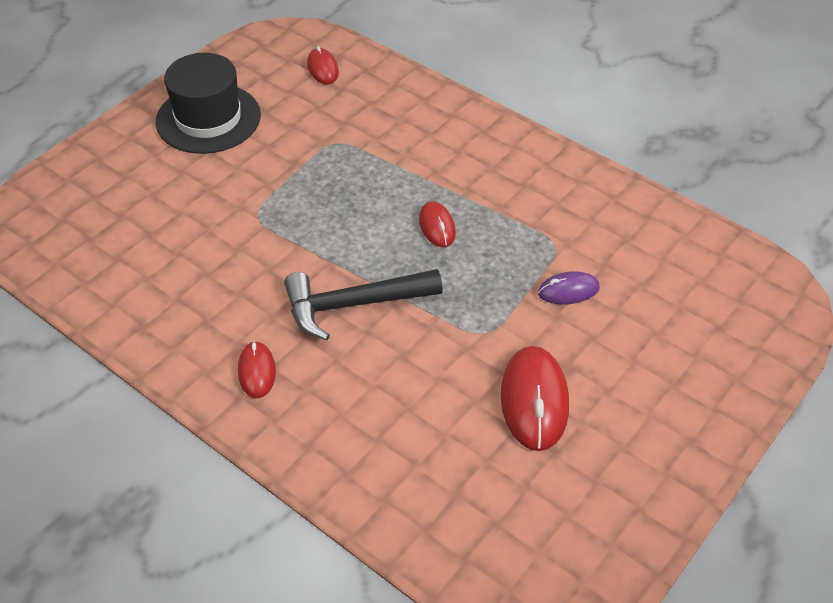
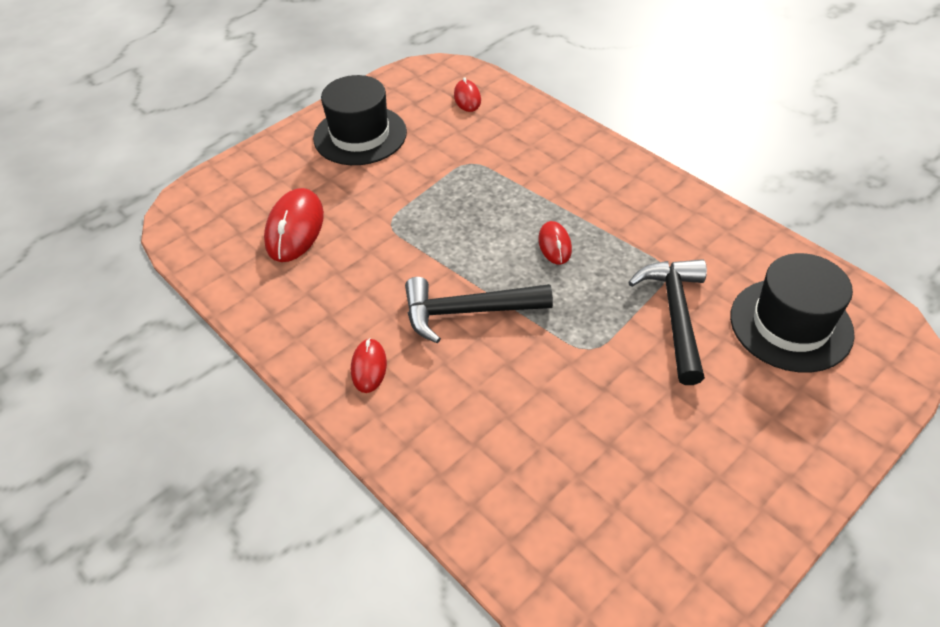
camera: 10 degrees right, 0 degrees up
red mouse [501,346,569,451] -> red mouse moved to [264,188,324,262]
purple mouse [538,271,600,305] -> black hammer [628,259,707,385]
none -> black hat [730,253,855,373]

